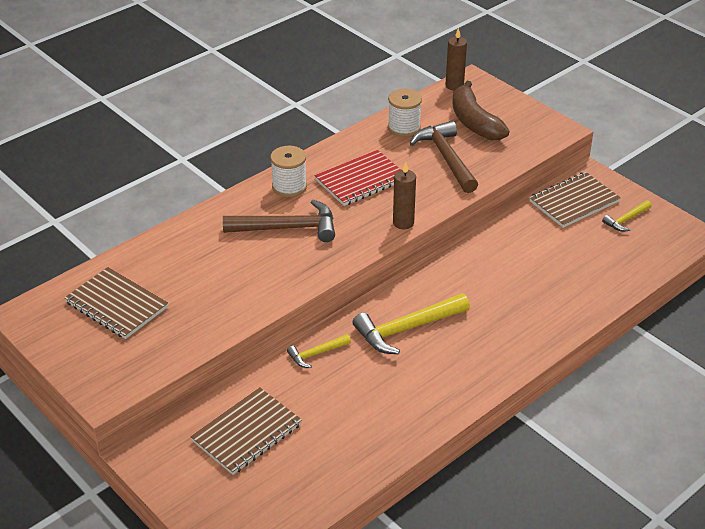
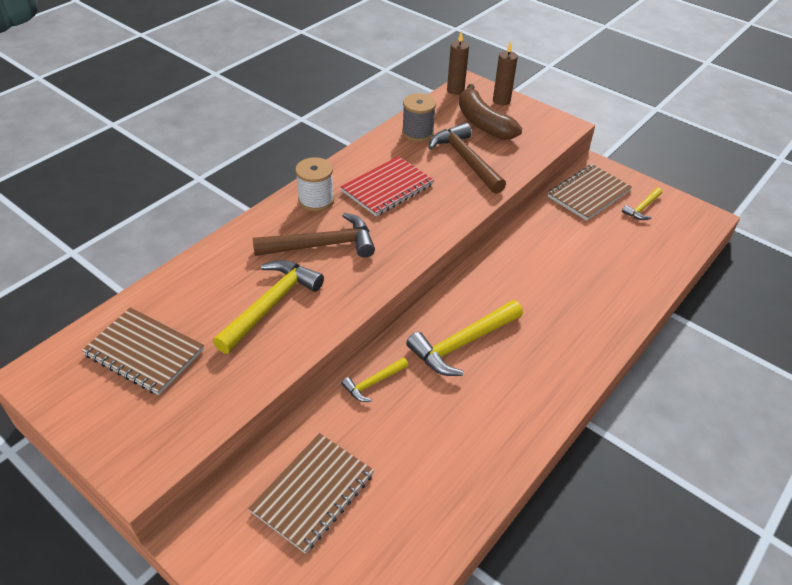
camera: 10 degrees left, 5 degrees up
white spool [388,89,422,137] -> grey spool [402,93,436,142]
brown candle [393,162,416,229] -> brown candle moved to [493,41,518,105]
none -> yellow hammer [213,260,324,354]

